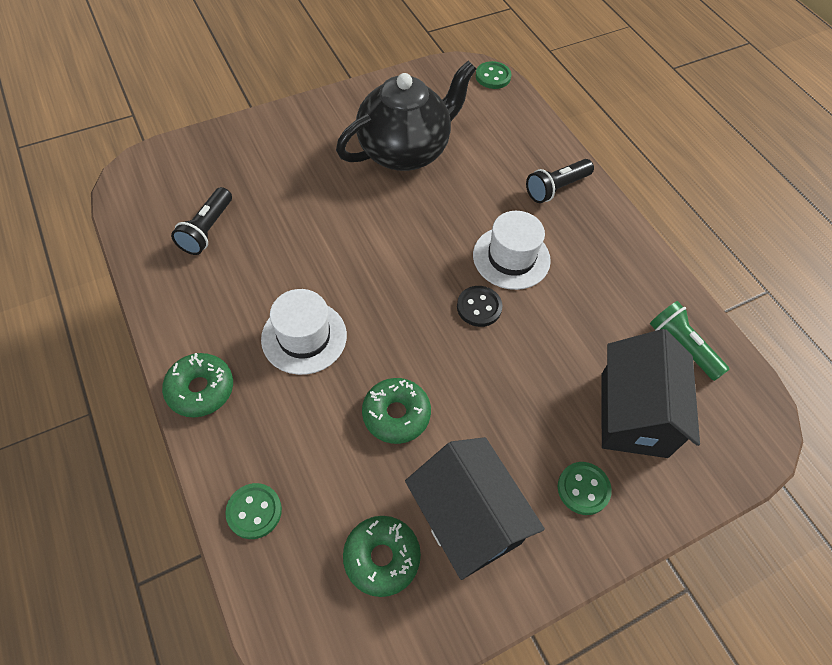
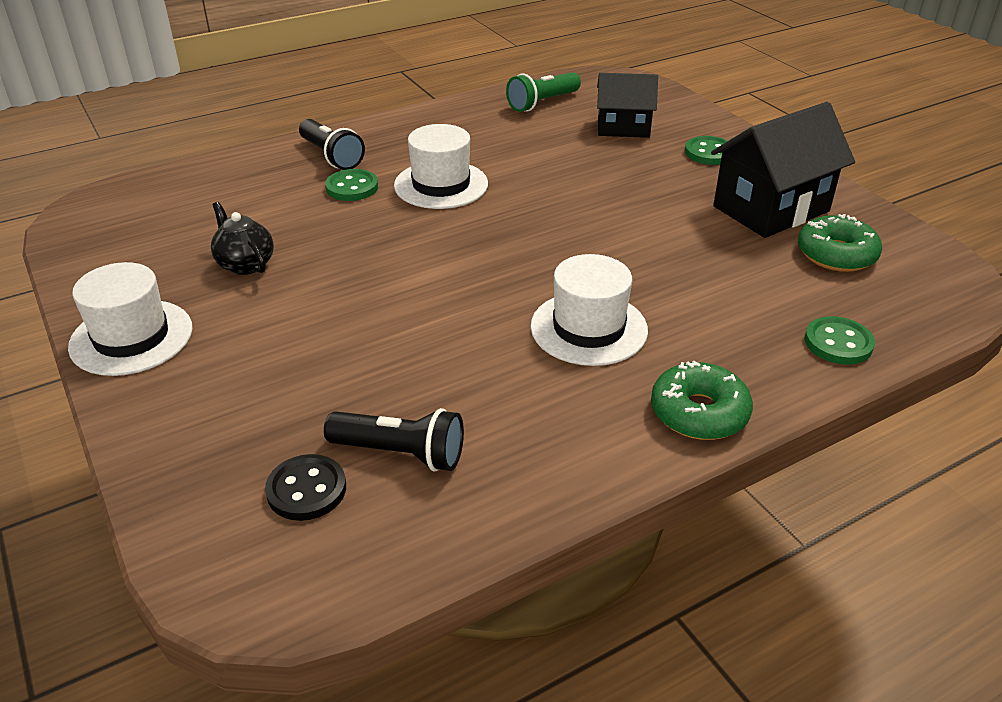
camera: 90 degrees left, 20 degrees down
black teapot [336,61,476,171] -> black teapot [211,202,274,275], size x0.43
green donut [362,378,431,444] -> none
black button [457,286,502,327] -> black button moved to [265,454,346,521]
green button [476,61,511,89] -> green button moved to [325,169,378,201]
black house [601,329,700,458] -> black house [597,73,658,138], size x0.64
none -> white hat [68,262,193,376]

